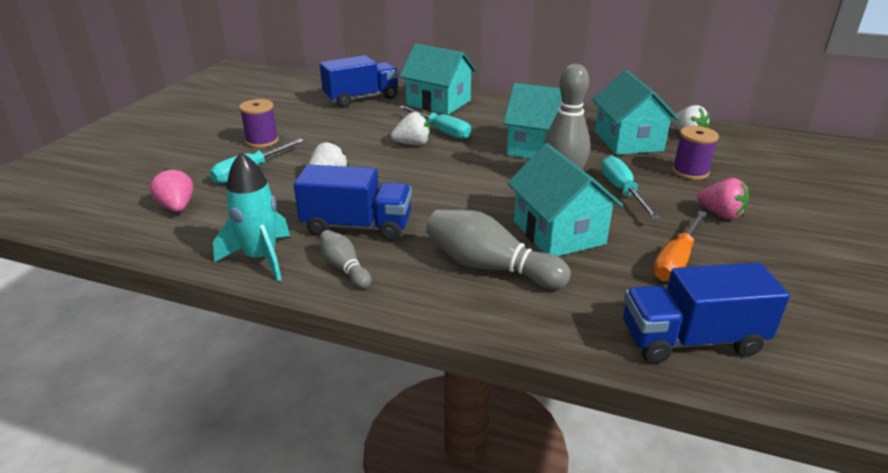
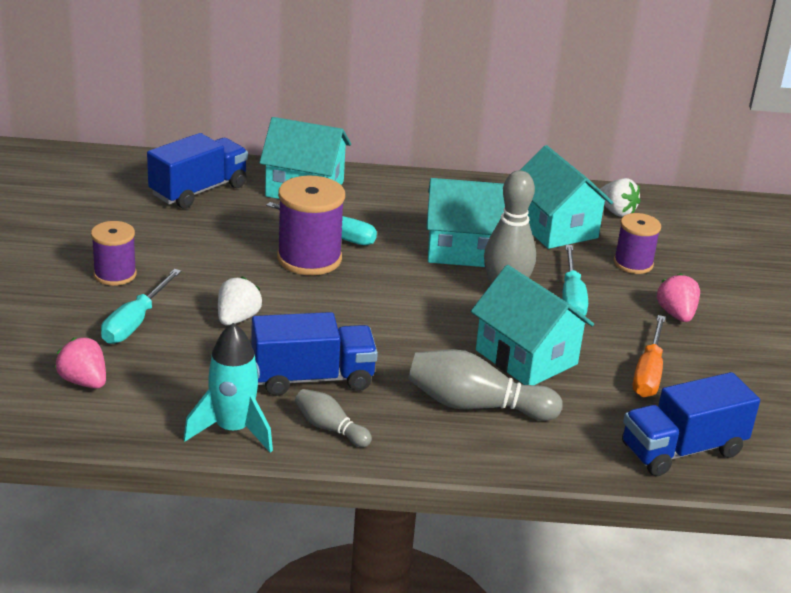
camera: 20 degrees left, 0 degrees up
white strawberry [391,112,430,145] -> purple spool [277,176,345,275]
turquoise screwdriver [601,155,660,219] -> turquoise screwdriver turned 150 degrees counterclockwise [562,245,588,316]
pink strawberry [697,178,749,220] -> pink strawberry turned 120 degrees counterclockwise [657,273,700,322]

